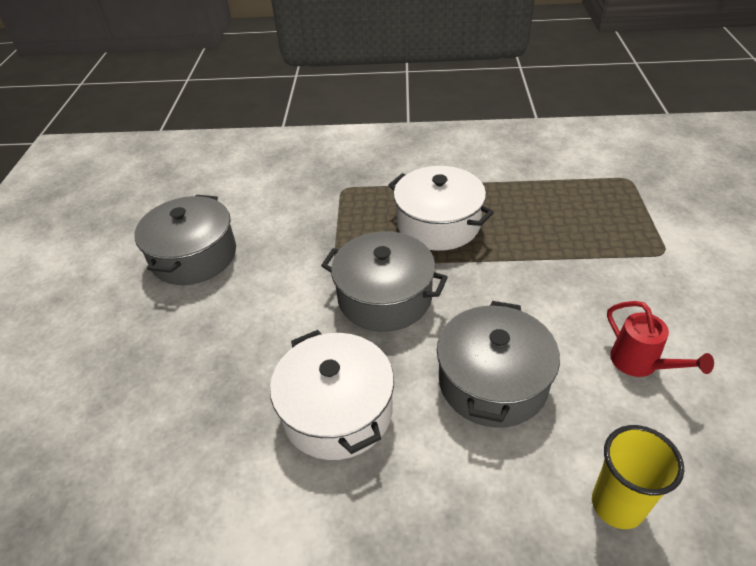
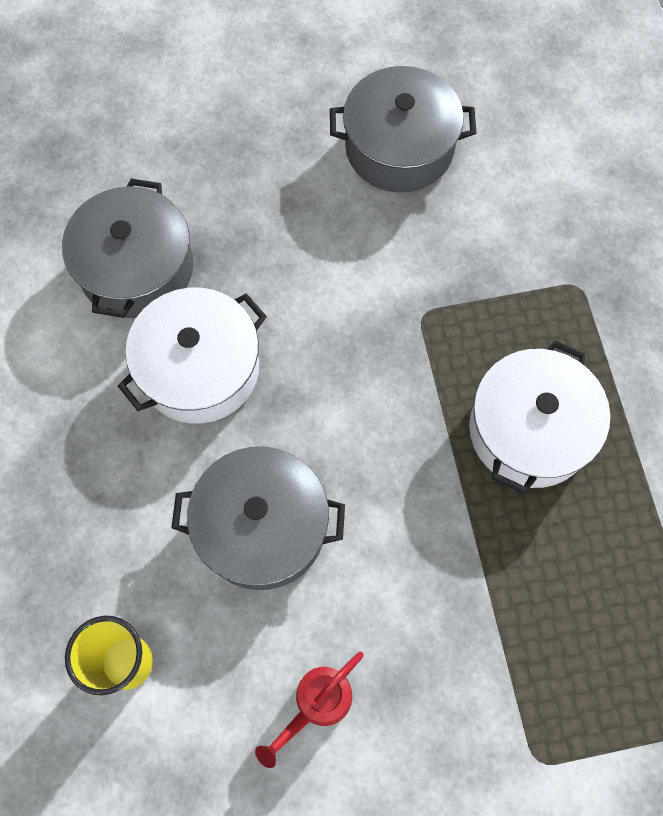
camera: 75 degrees right, 25 degrees up
grey pot [321,231,448,332] -> grey pot moved to [62,178,194,318]

